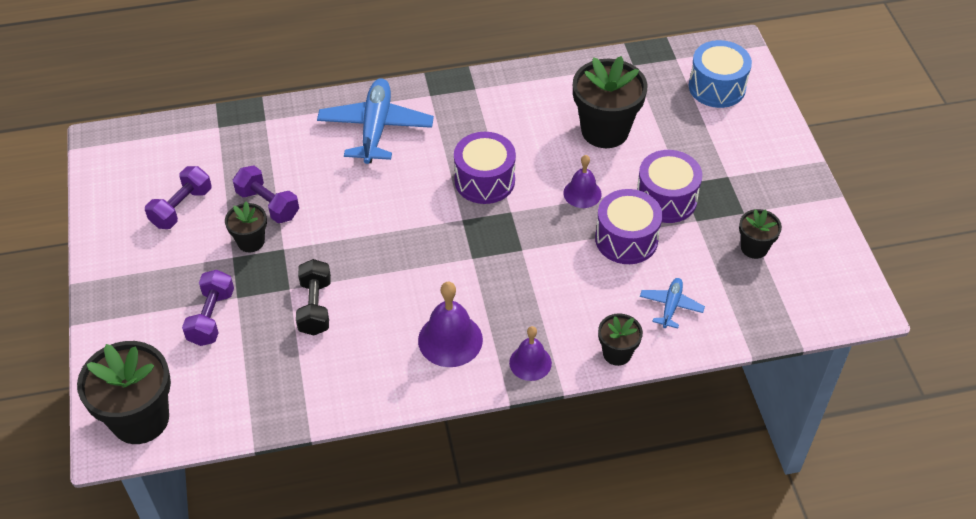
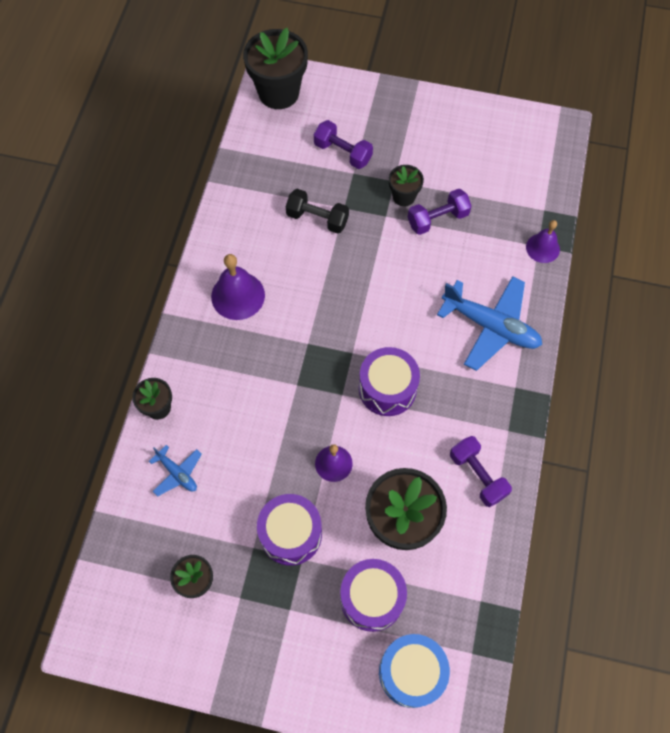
camera: 115 degrees right, 15 degrees up
purple dumbbell [145,166,211,229] -> purple dumbbell moved to [450,436,512,507]
purple bell [509,326,552,381] -> purple bell moved to [526,220,560,263]
purple drum [595,189,663,264] -> purple drum moved to [340,559,407,632]

